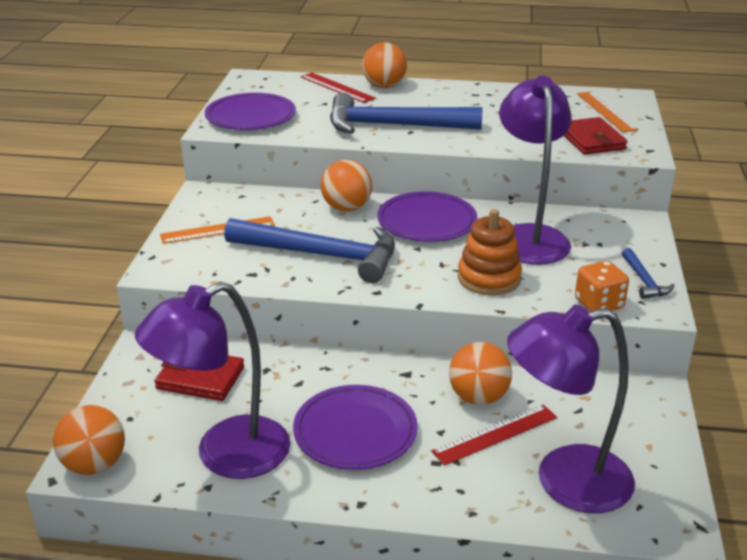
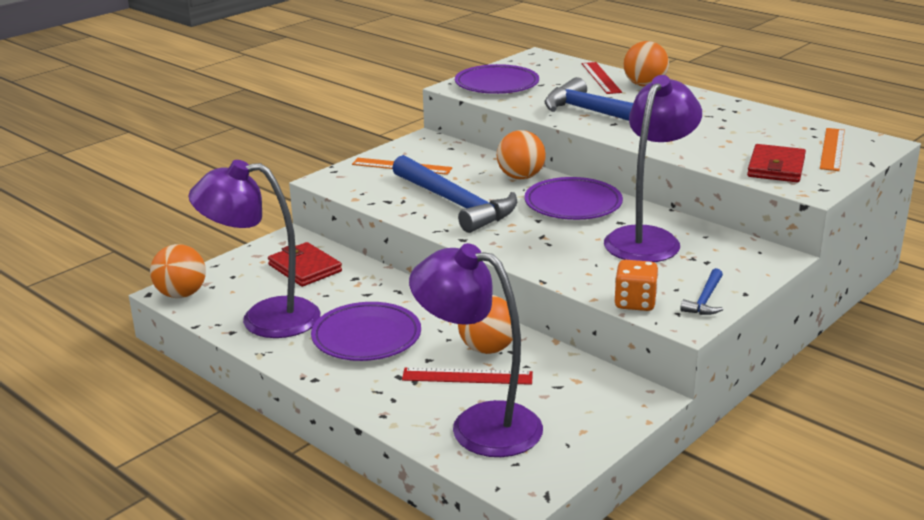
camera: 35 degrees right, 5 degrees down
orange stacking toy [458,209,522,295] -> none

